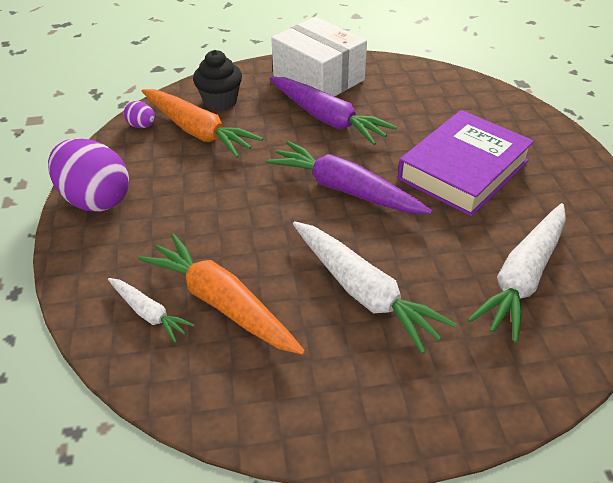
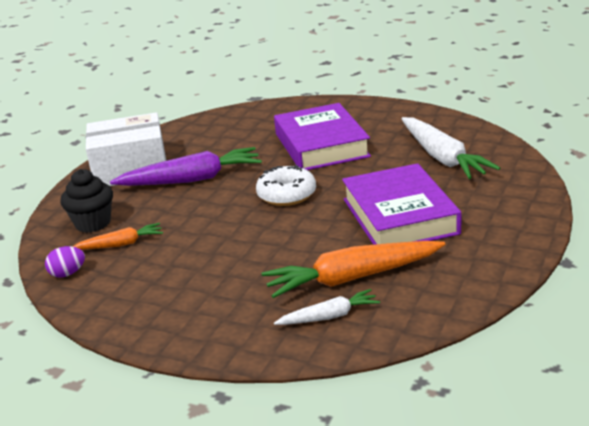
camera: 55 degrees left, 15 degrees down
purple egg [48,138,129,212] -> none
orange carrot [142,89,263,158] -> orange carrot [72,223,163,250], size x0.54
purple carrot [266,141,432,214] -> white donut [256,165,316,206]
white carrot [293,221,457,354] -> purple book [342,163,462,245]

